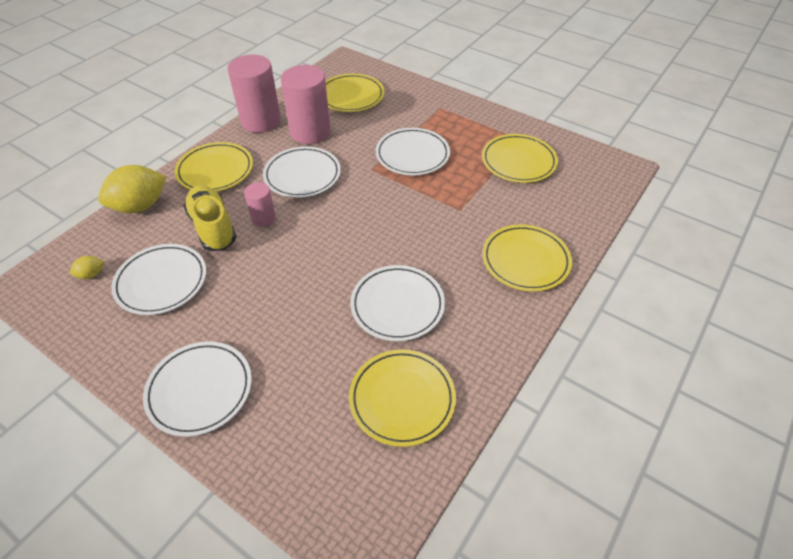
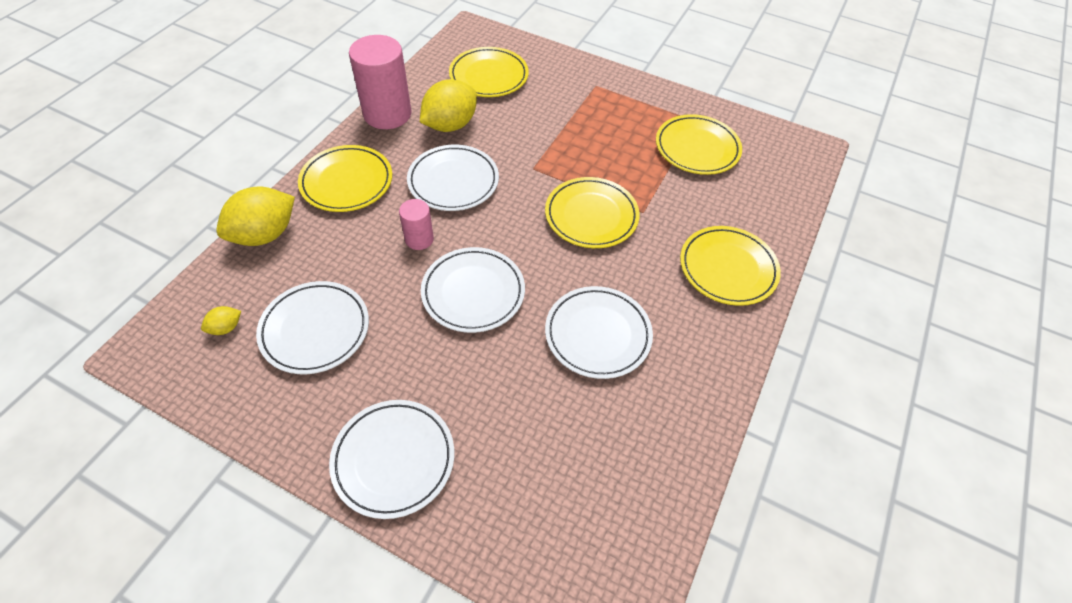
camera: 10 degrees left, 5 degrees up
yellow shoe [183,185,237,251] -> none
pink cylinder [281,65,331,144] -> yellow lemon [420,79,477,132]
yellow plate [349,349,456,447] -> yellow plate moved to [545,177,640,248]
white plate [376,128,450,175] -> white plate moved to [421,247,525,333]

